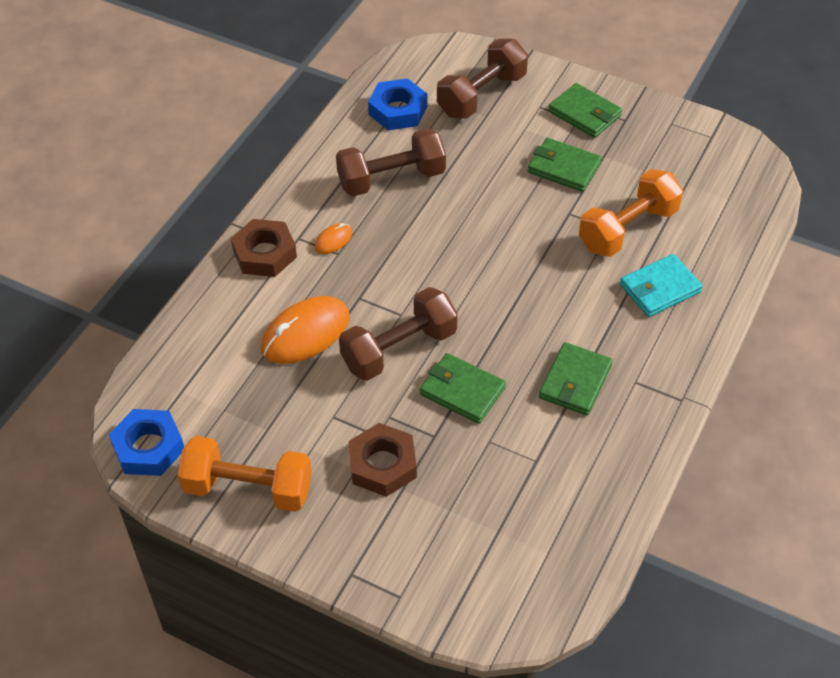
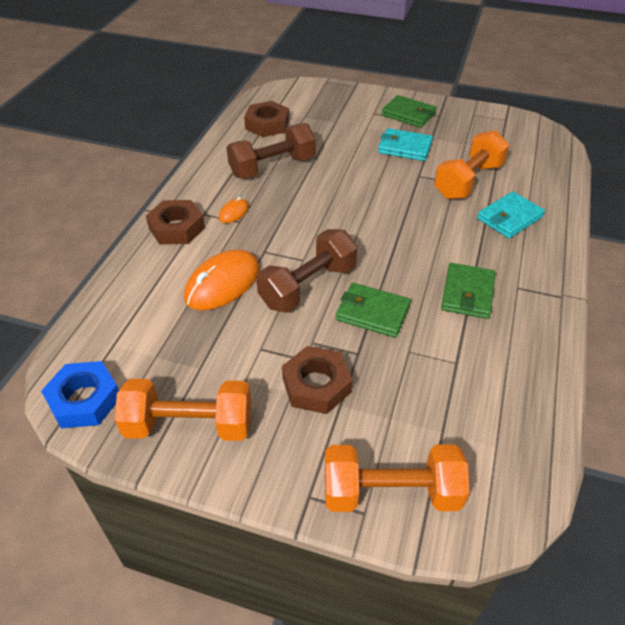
camera: 10 degrees left, 5 degrees down
blue nut [368,78,427,130] -> brown nut [244,101,289,137]
brown dumbbell [437,39,528,119] -> none
green wallet [528,138,602,192] -> turquoise wallet [378,128,433,161]
none -> orange dumbbell [325,444,470,512]

